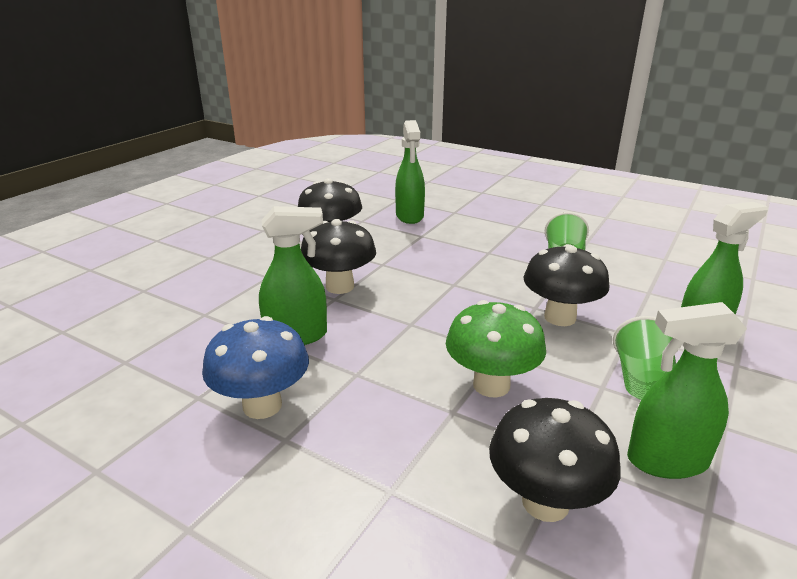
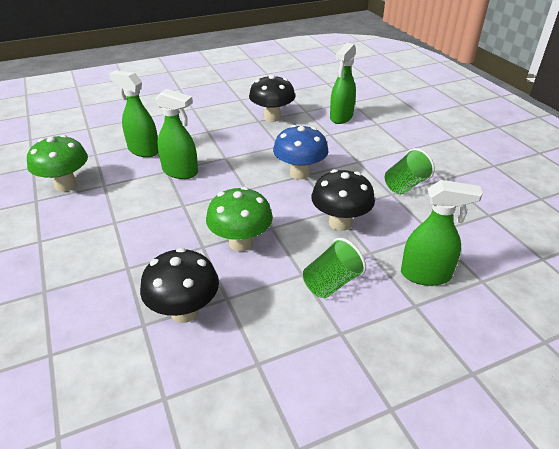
camera: 35 degrees right, 10 degrees up
blue mushroom [202,316,309,419] -> blue mushroom moved to [273,125,329,180]
black mushroom [301,219,376,294] -> none
green spray bottle [627,302,747,479] -> green spray bottle moved to [109,70,159,157]
none -> green mushroom [27,135,88,192]

